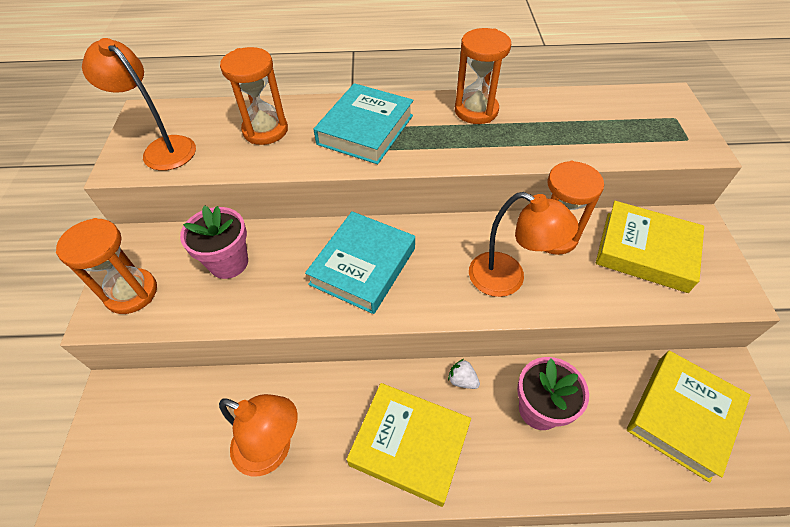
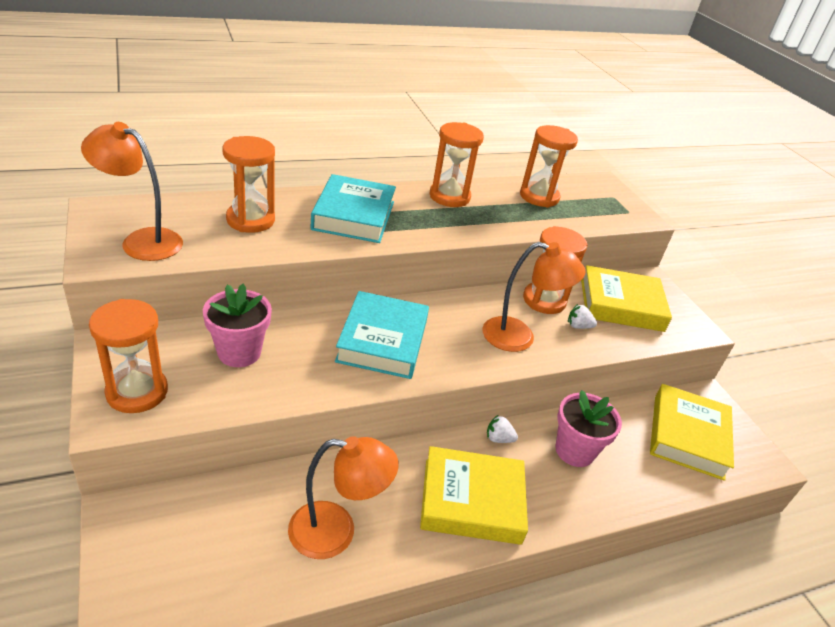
camera: 25 degrees left, 15 degrees down
none -> orange hourglass [520,125,578,207]
none -> white strawberry [568,304,597,329]

